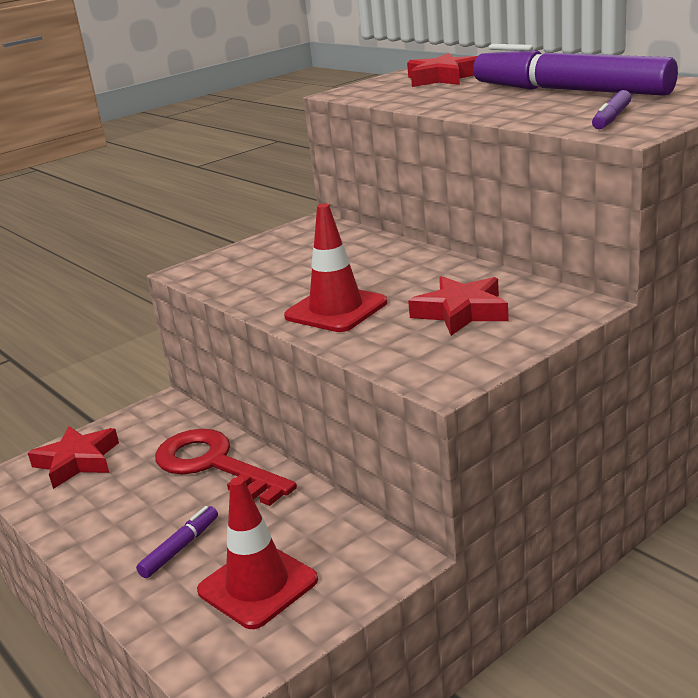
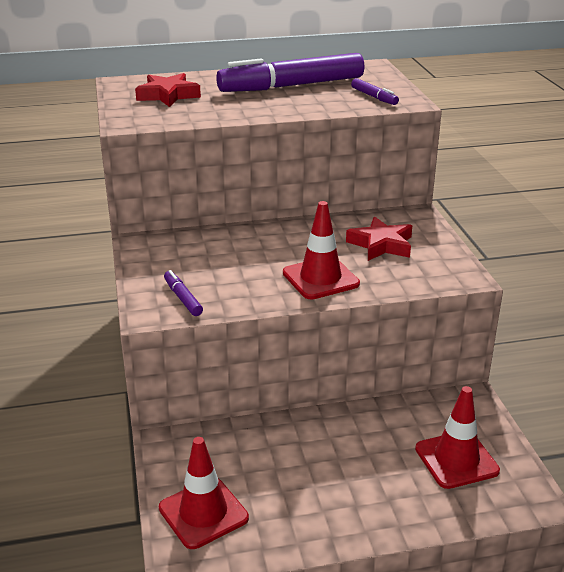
camera: 65 degrees left, 5 degrees up
red star [28,426,119,489] -> red traffic cone [159,437,249,549]
purple marker [136,506,218,578] -> purple marker moved to [164,270,203,316]
red key [155,429,297,506] -> none

